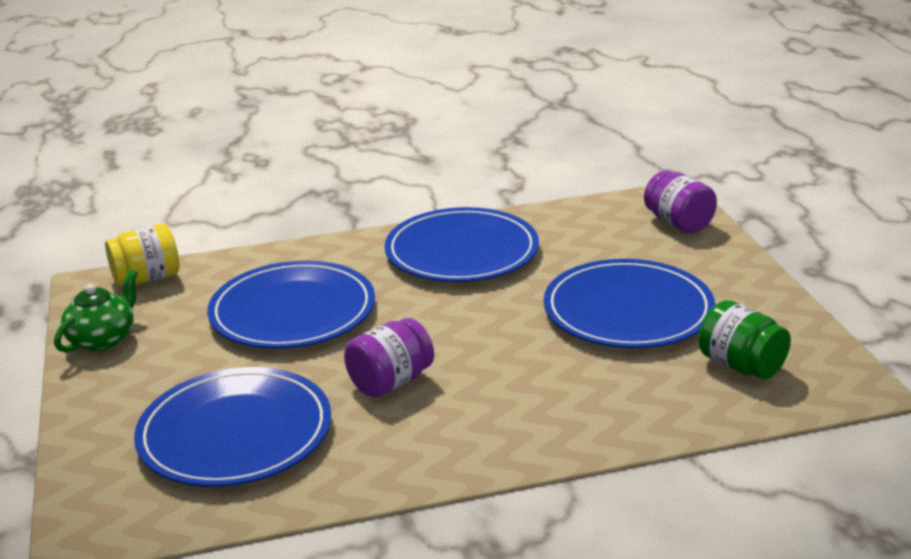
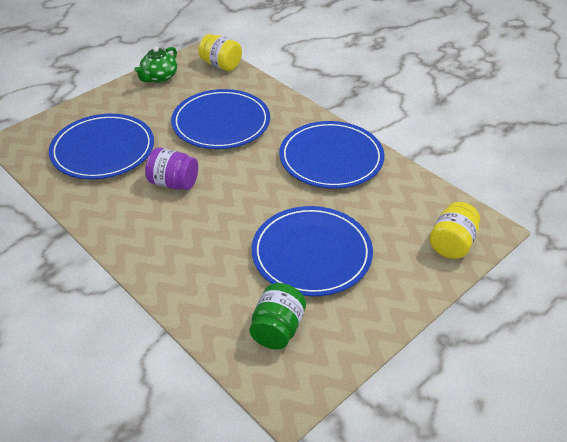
camera: 60 degrees right, 15 degrees up
green teapot [54,270,138,353] -> green teapot turned 120 degrees clockwise [134,46,177,83]
purple jar [644,170,717,234] -> yellow jar [429,202,480,259]

